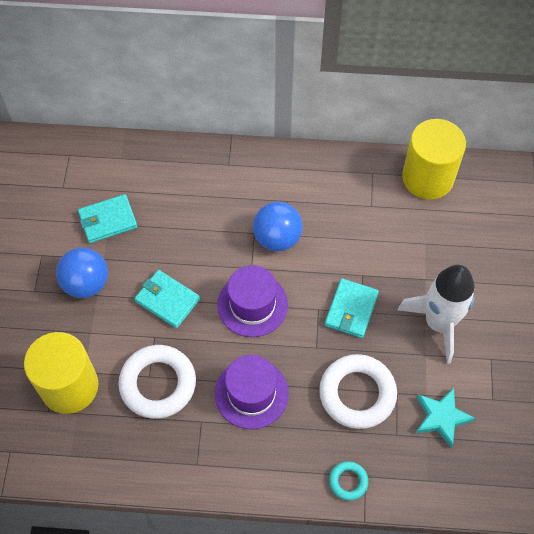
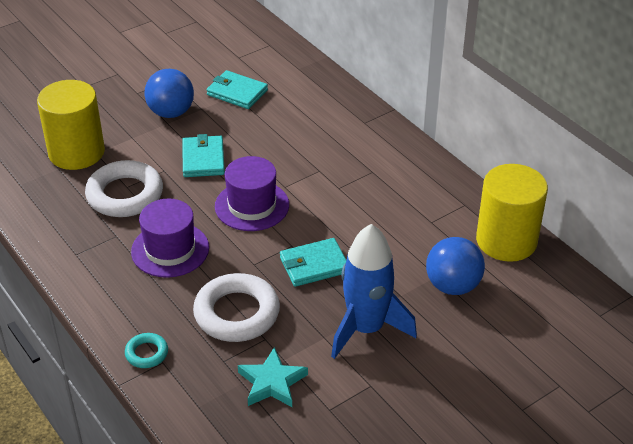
camera: 50 degrees right, 20 degrees down
blue ball [253,202,303,252] -> blue ball moved to [426,237,485,295]
white rocket [398,265,475,364] -> blue rocket [331,224,417,359]

